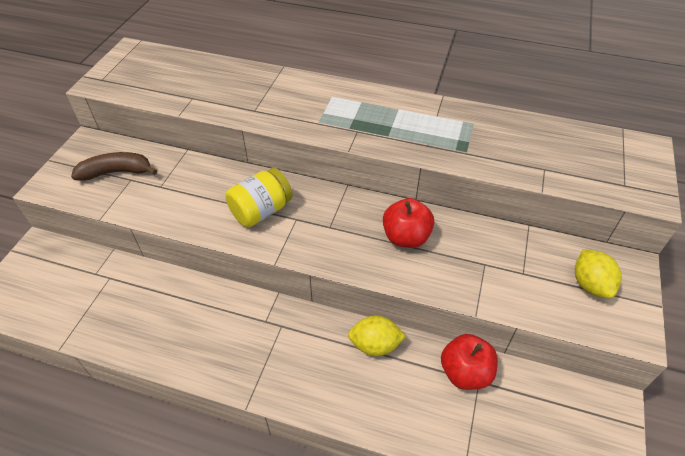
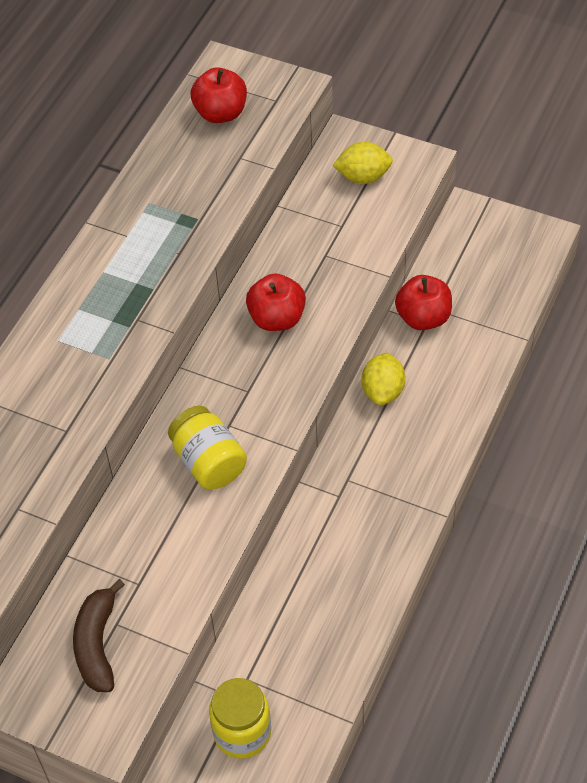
camera: 80 degrees left, 5 degrees up
none -> red apple [191,67,247,123]
none -> yellow jar [209,678,271,759]

